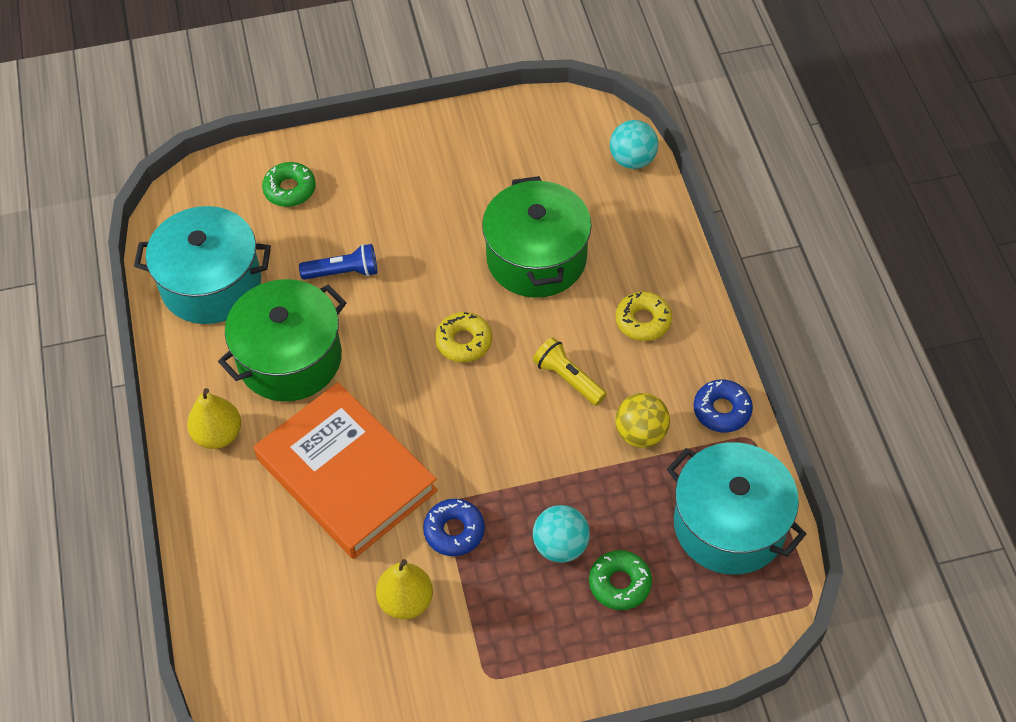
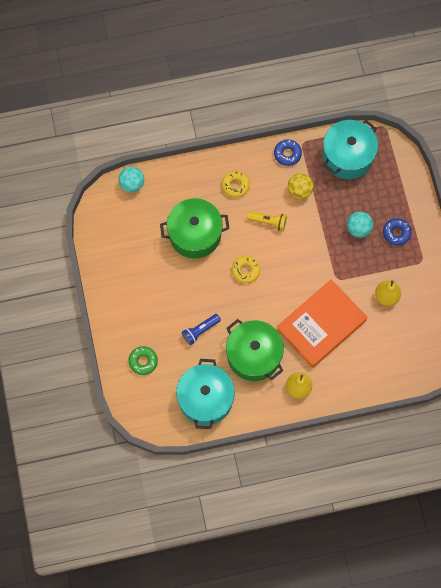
camera: 90 degrees left, 15 degrees up
blue flashlight [299,244,377,280] -> blue flashlight turned 120 degrees counterclockwise [182,314,221,345]
blue donut [423,499,485,556] -> blue donut moved to [383,218,412,246]
yellow flashlight [533,337,607,406] -> yellow flashlight turned 120 degrees counterclockwise [247,211,287,231]
green donut [589,550,652,610] -> none

